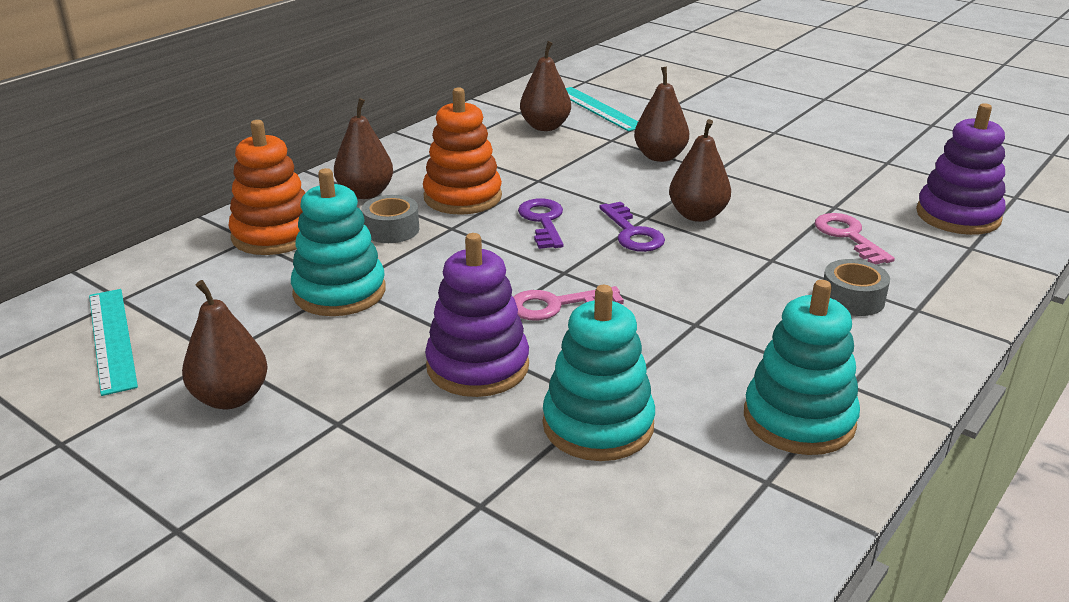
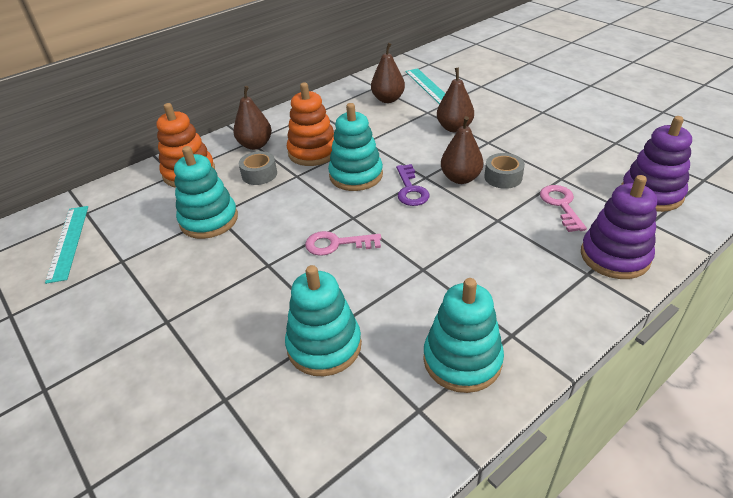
camera: 15 degrees right, 10 degrees up
brown pear [182,280,268,409] -> none
purple stacking toy [425,233,529,397] -> purple stacking toy moved to [581,175,657,279]
purple key [518,198,563,249] -> turquoise stacking toy [328,103,383,191]
grey tape [823,259,890,316] -> grey tape moved to [484,153,525,189]

